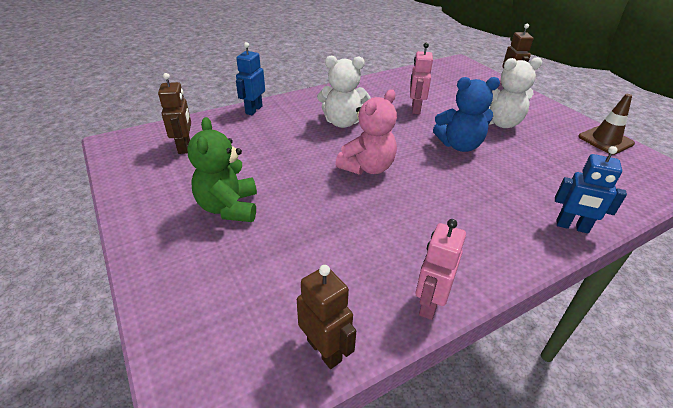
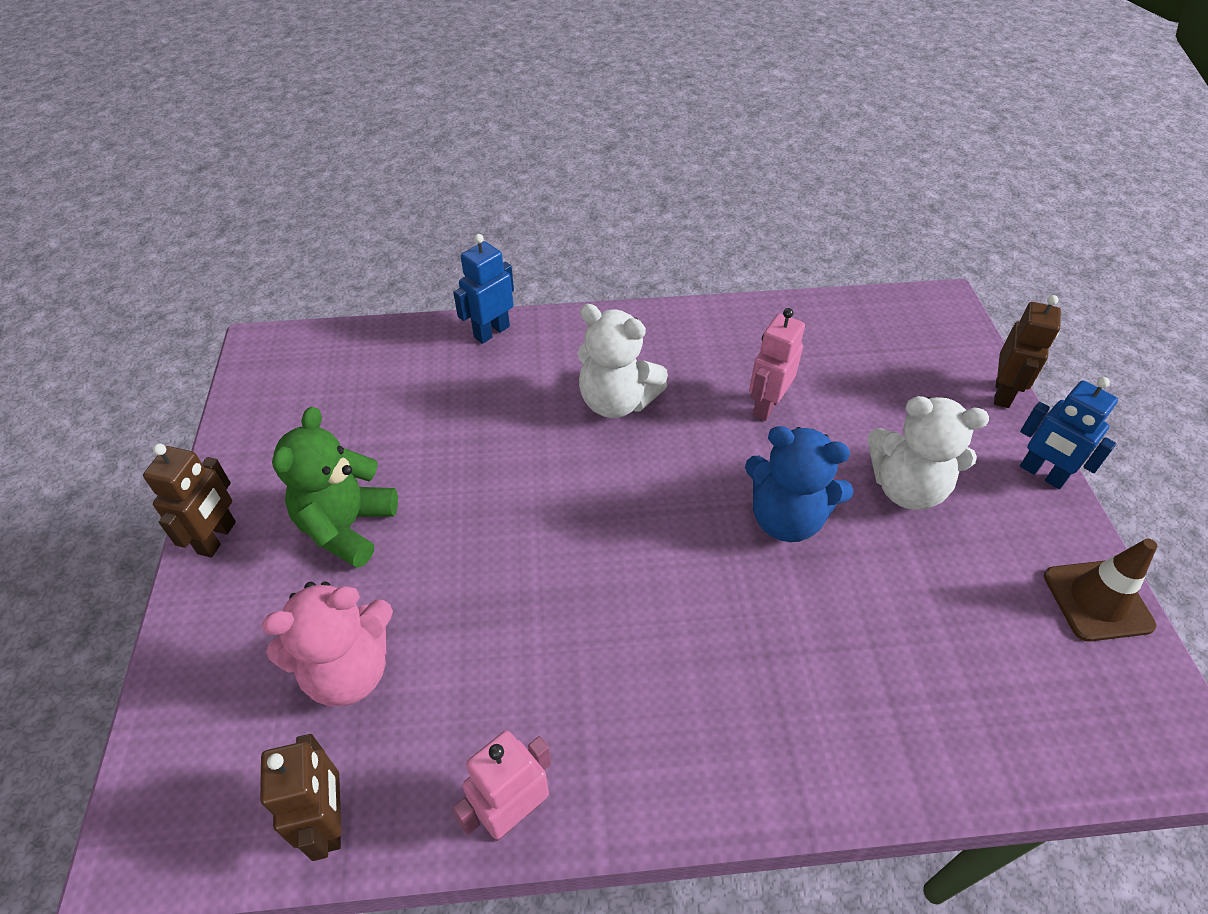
camera: 25 degrees right, 10 degrees up
brown robot [158,73,191,154] -> brown robot moved to [143,444,236,557]
pink teddy bear [335,89,397,175] -> pink teddy bear moved to [262,581,393,706]
blue robot [555,146,627,234] -> blue robot moved to [1020,377,1118,489]

